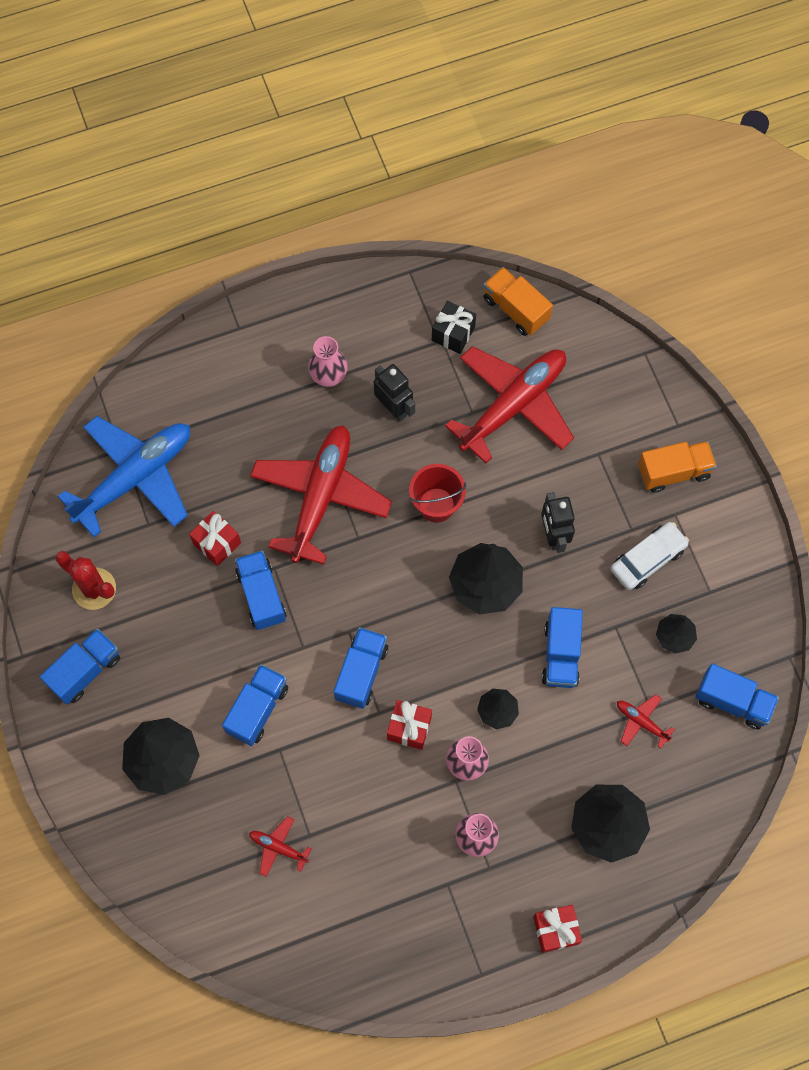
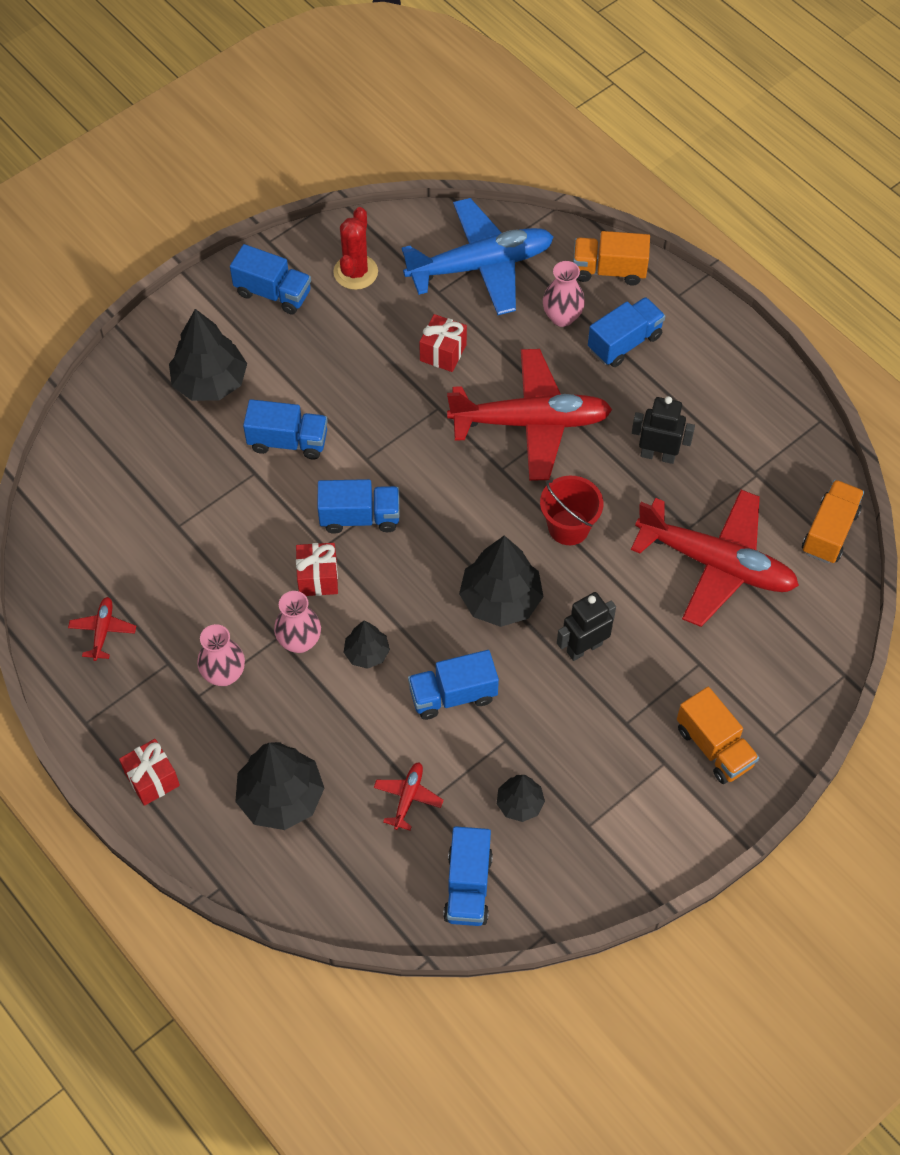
camera: 70 degrees right, 10 degrees down
blue plane [58,416,190,537] -> blue plane turned 45 degrees counterclockwise [402,198,554,315]
blue truck [235,550,286,630] -> blue truck moved to [588,297,665,367]
red plane [249,816,312,877] -> red plane moved to [68,597,136,661]
pink vase [308,336,348,387] -> pink vase moved to [543,261,585,327]
black robot [374,364,415,422] -> black robot turned 105 degrees counterclockwise [632,396,695,464]
black gift [432,301,476,354] -> none
white car [611,522,689,590] -> none
none -> orange truck [573,231,650,286]

